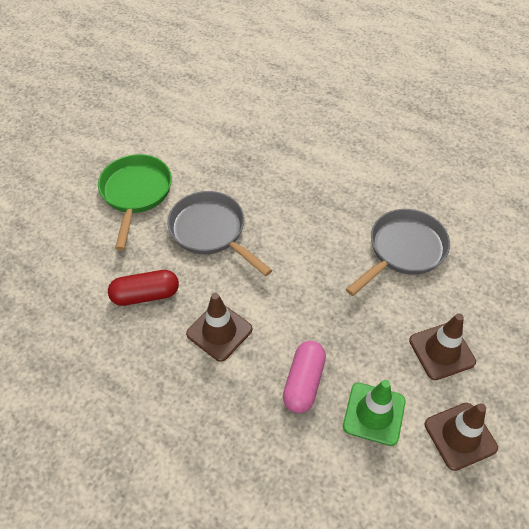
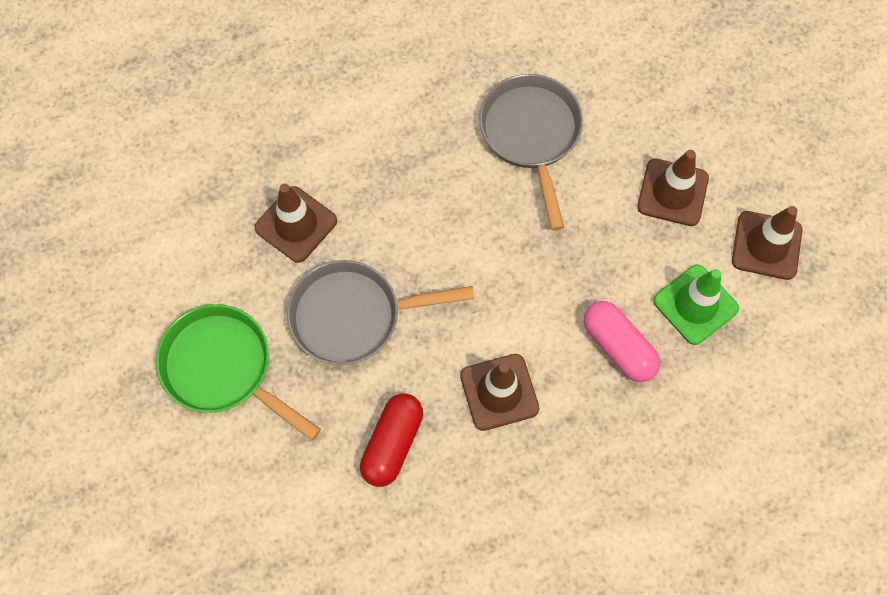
camera: 55 degrees left, 15 degrees up
none -> brown traffic cone [255,184,337,263]

